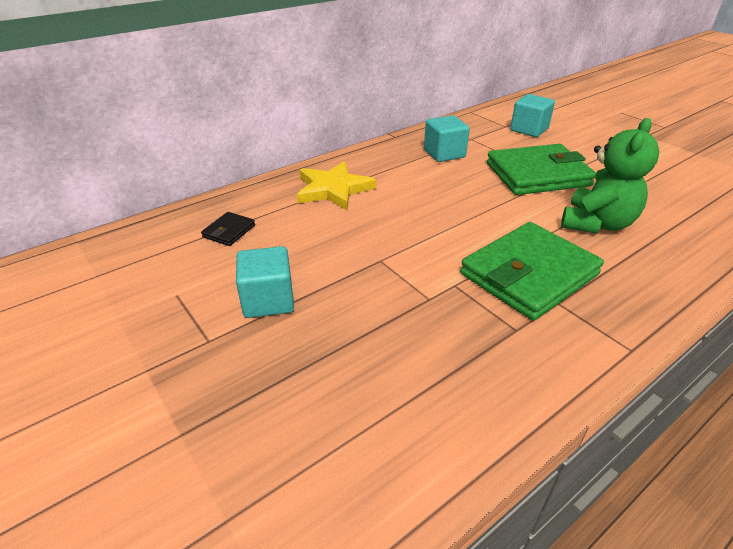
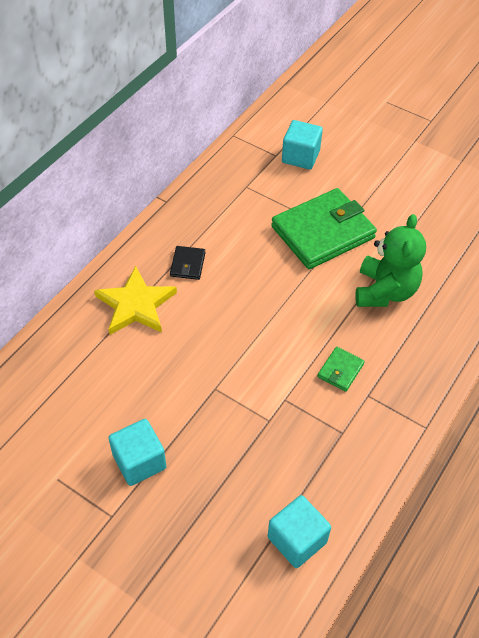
camera: 20 degrees left, 15 degrees up
black wallet [201,212,255,246] -> black wallet moved to [170,246,205,280]
turquoise cube [424,115,470,162] -> turquoise cube moved to [268,495,331,568]
green wallet [460,222,604,321] -> green wallet [317,347,365,392], size x0.43

